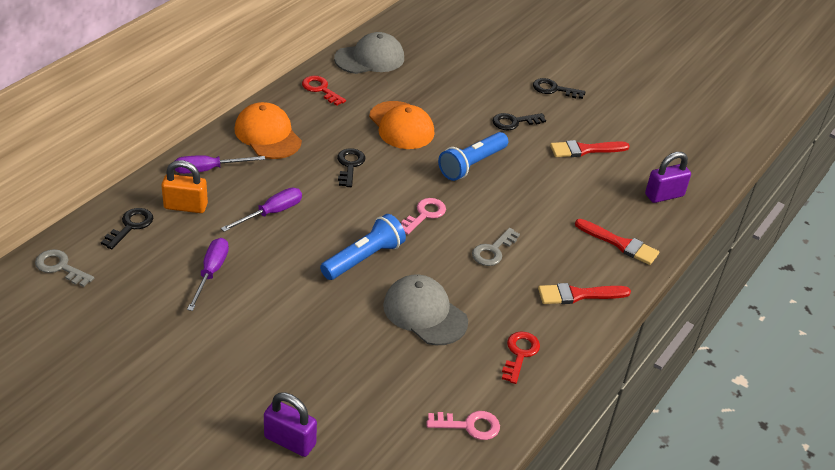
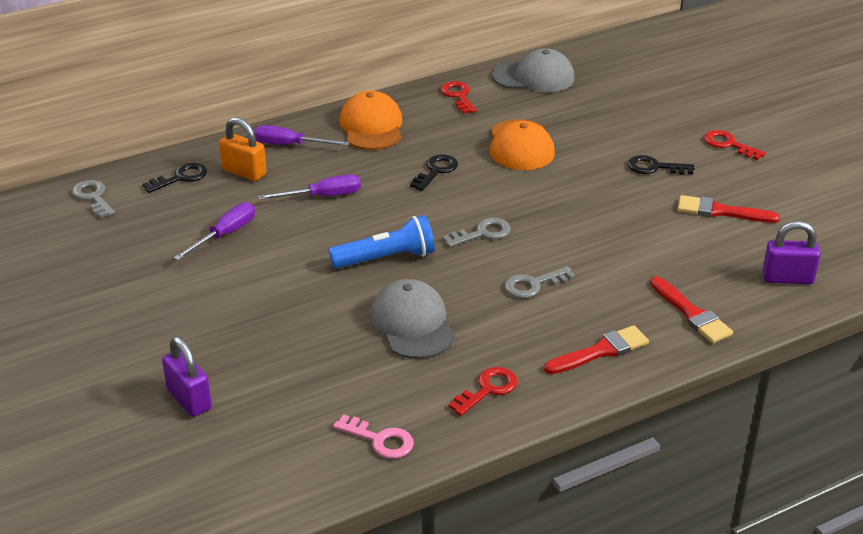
camera: 30 degrees right, 5 degrees down
pink key [401,198,446,234] -> grey key [443,218,511,247]
blue flashlight [438,132,508,181] -> none
black key [533,78,585,99] -> red key [704,130,766,160]
red brush [538,283,631,304] -> red brush turned 135 degrees clockwise [544,325,649,374]

